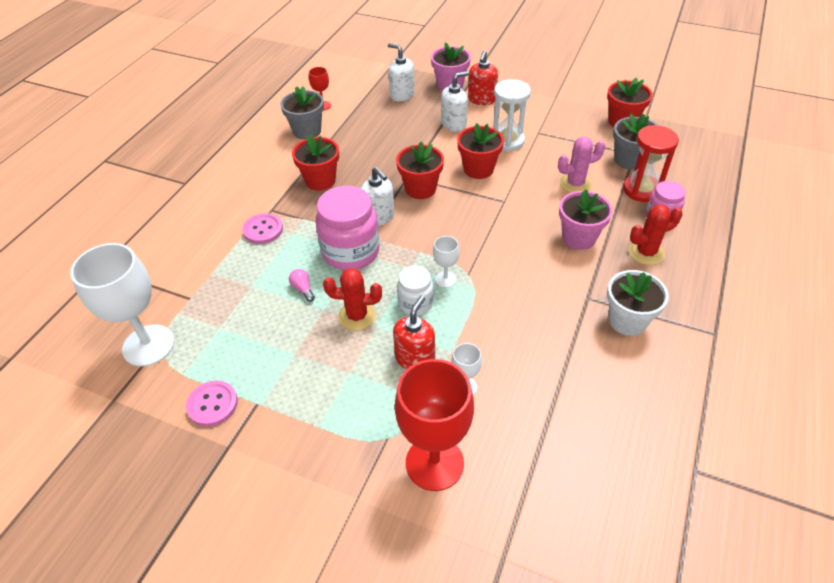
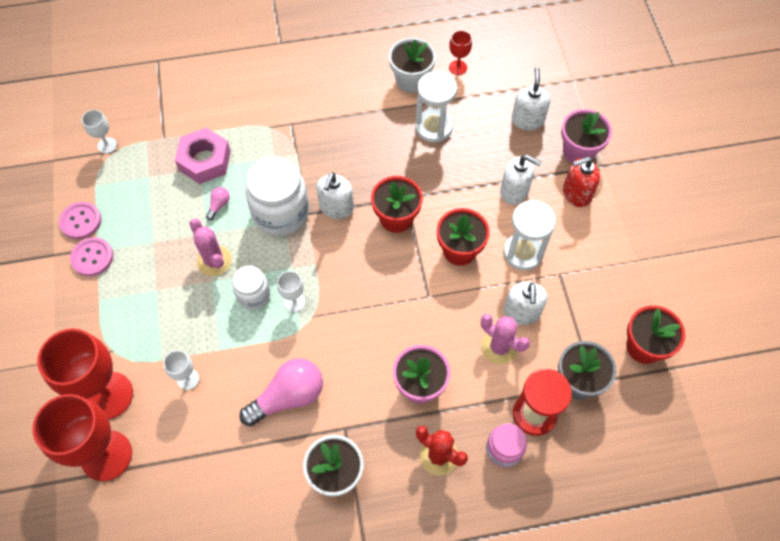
camera: 55 degrees right, 15 degrees up
white goblet [70,243,174,366] -> white goblet [82,110,117,154], size x0.46
pink button [242,213,283,244] -> pink button moved to [70,237,113,276]
grey flower pot [280,86,324,140] -> white flower pot [389,38,436,93]
red flower pot [292,135,339,191] -> none
pink jar [316,186,380,270] -> white jar [246,157,309,236]
red cactus [323,268,382,331] -> pink cactus [189,219,232,276]
red soap dispenser [393,296,435,370] -> none
none -> red goblet [32,394,132,481]
none -> pink nut [175,128,231,184]
none -> pink light bulb [240,359,323,426]
none -> white hourglass [415,71,457,143]
none -> white soap dispenser [504,282,547,325]

